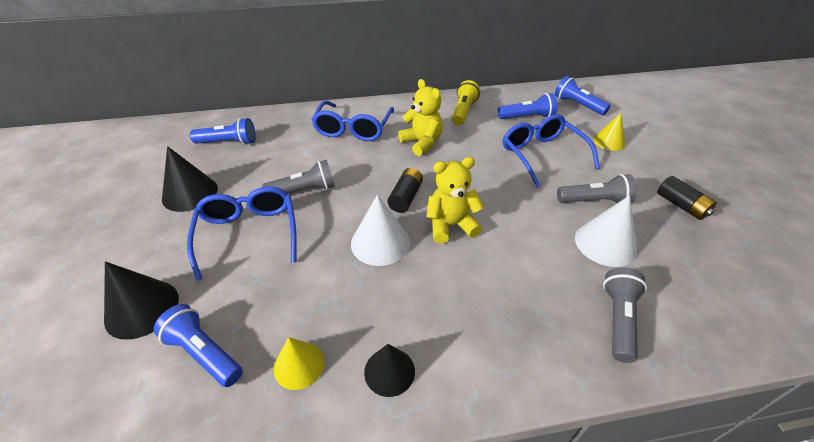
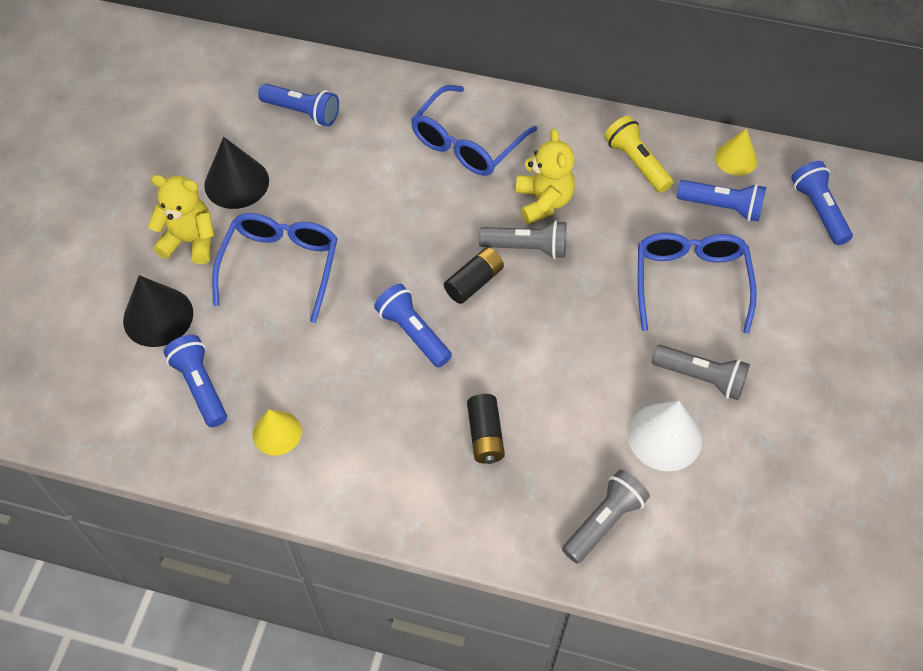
camera: 25 degrees right, 15 degrees up
grey flashlight [262,160,335,193] -> grey flashlight moved to [479,220,567,259]
white cone [351,195,410,266] -> blue flashlight [374,284,452,367]
black cone [364,344,415,397] -> none
yellow teddy bear [426,157,484,244] -> yellow teddy bear moved to [148,175,215,264]
yellow flashlight [452,80,480,126] -> yellow flashlight turned 75 degrees counterclockwise [604,116,673,193]
yellow cone [593,113,625,151] -> yellow cone moved to [715,128,757,176]
black battery [657,176,717,220] -> black battery moved to [467,394,505,464]

